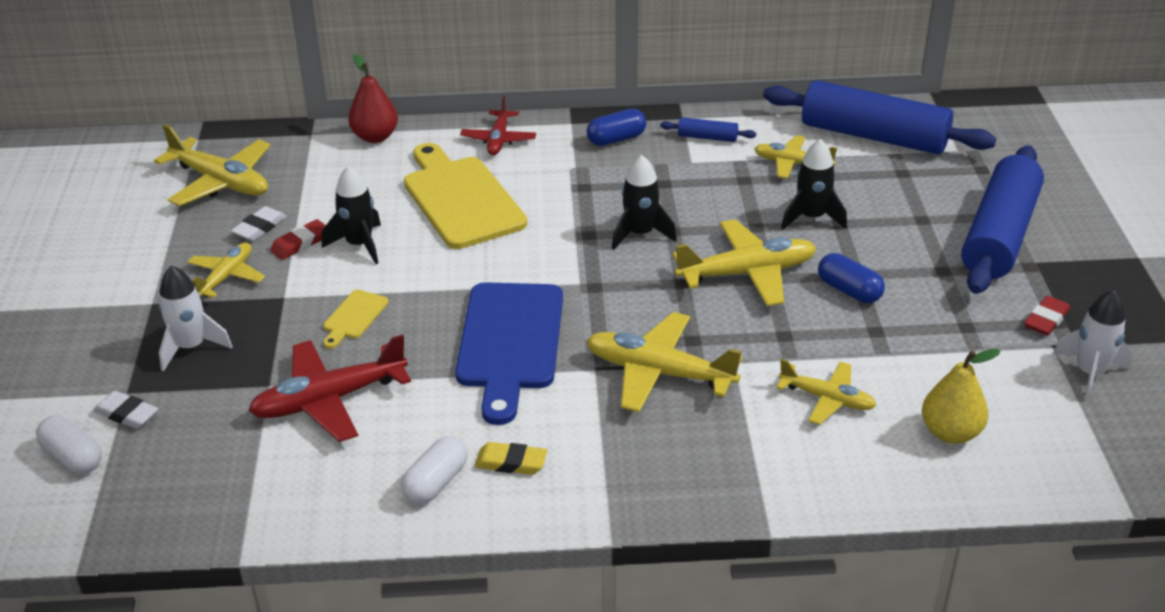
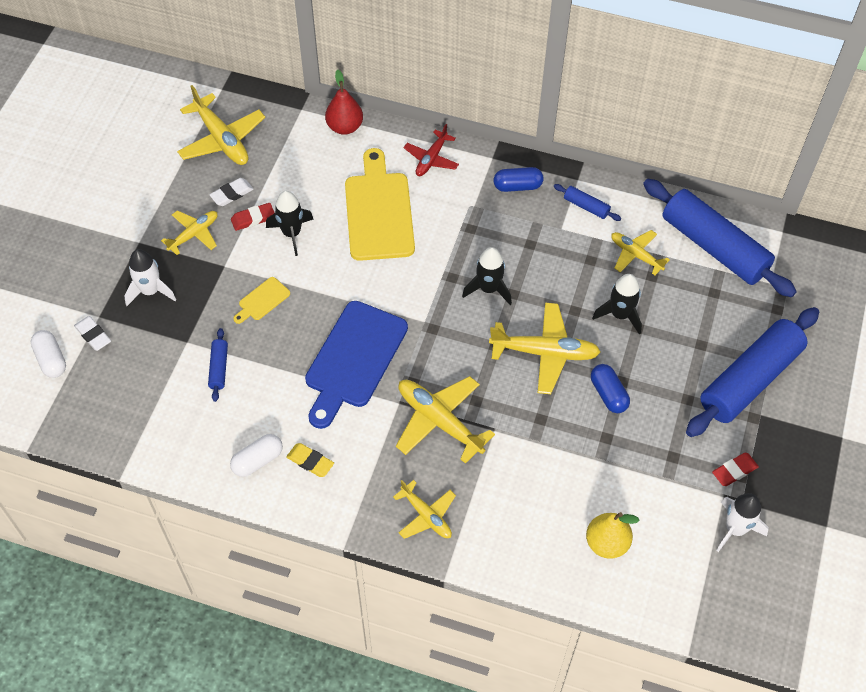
camera: 20 degrees right, 20 degrees up
red plane [248,334,411,442] -> blue rolling pin [208,328,228,402]
yellow plane [776,359,877,425] -> yellow plane moved to [393,480,456,539]

